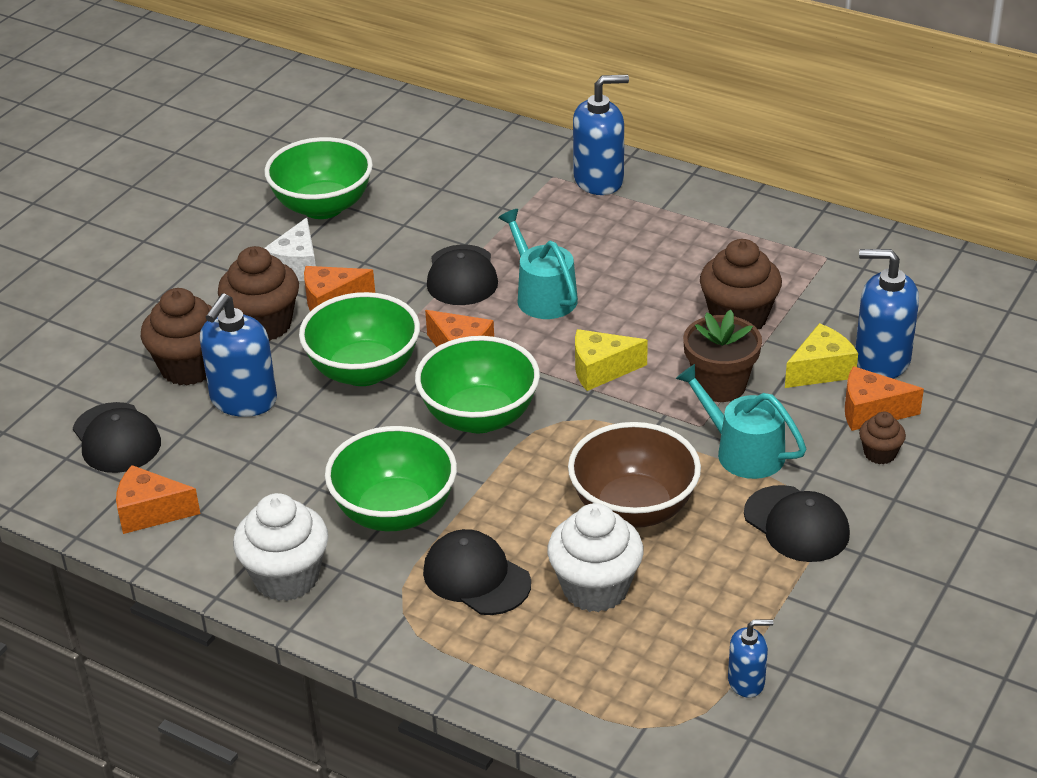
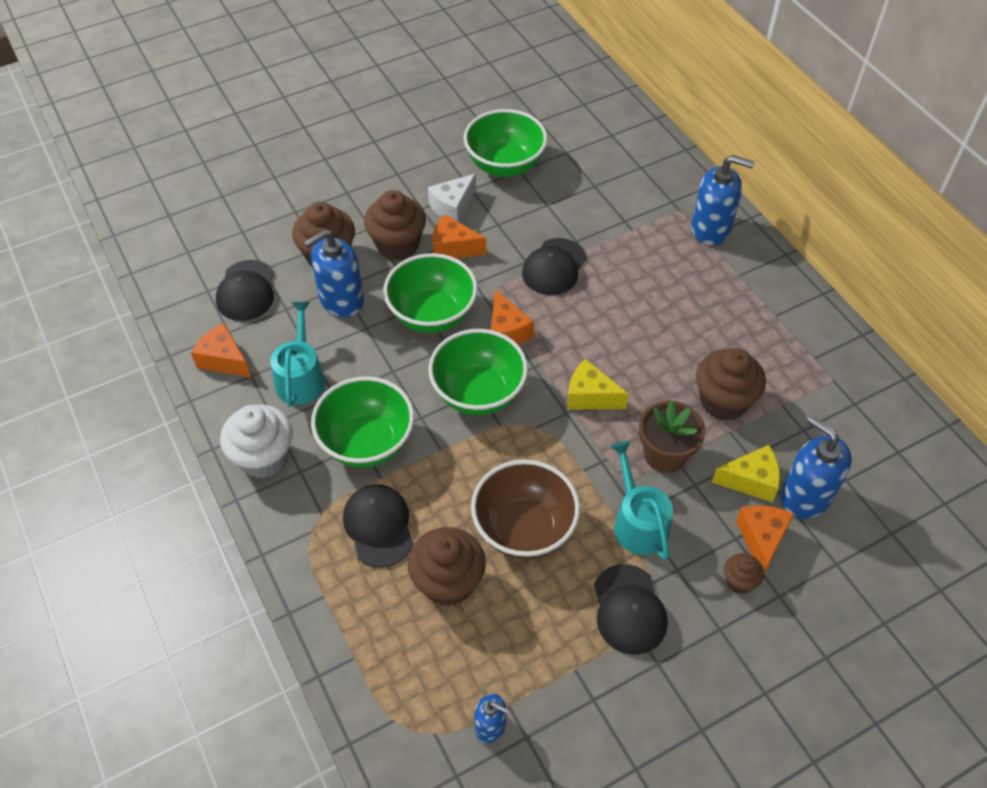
camera: 30 degrees right, 15 degrees up
turquoise watering can [498,209,578,319] -> turquoise watering can moved to [271,302,325,407]
white cupcake [547,503,644,612] -> brown cupcake [408,527,486,606]
orange cheese [845,366,924,431] -> orange cheese turned 60 degrees clockwise [736,505,794,573]

